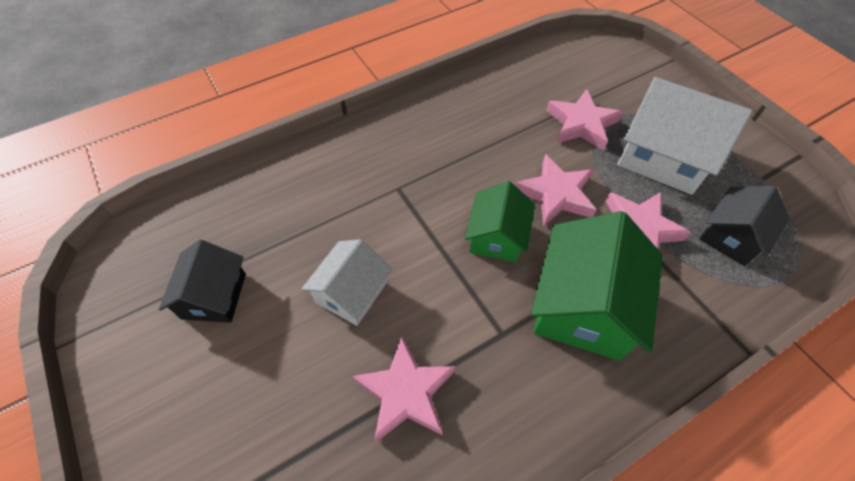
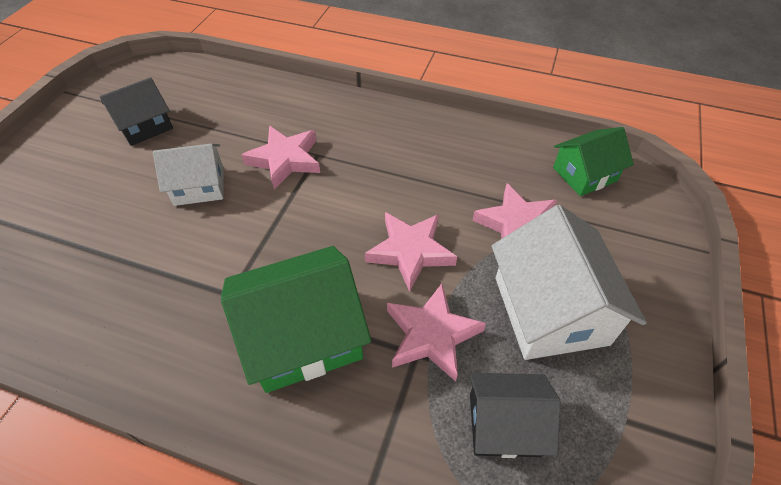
camera: 50 degrees right, 5 degrees down
pink star [352,336,455,442] -> pink star moved to [241,126,320,189]
green house [465,181,535,263] -> green house moved to [553,127,634,196]

